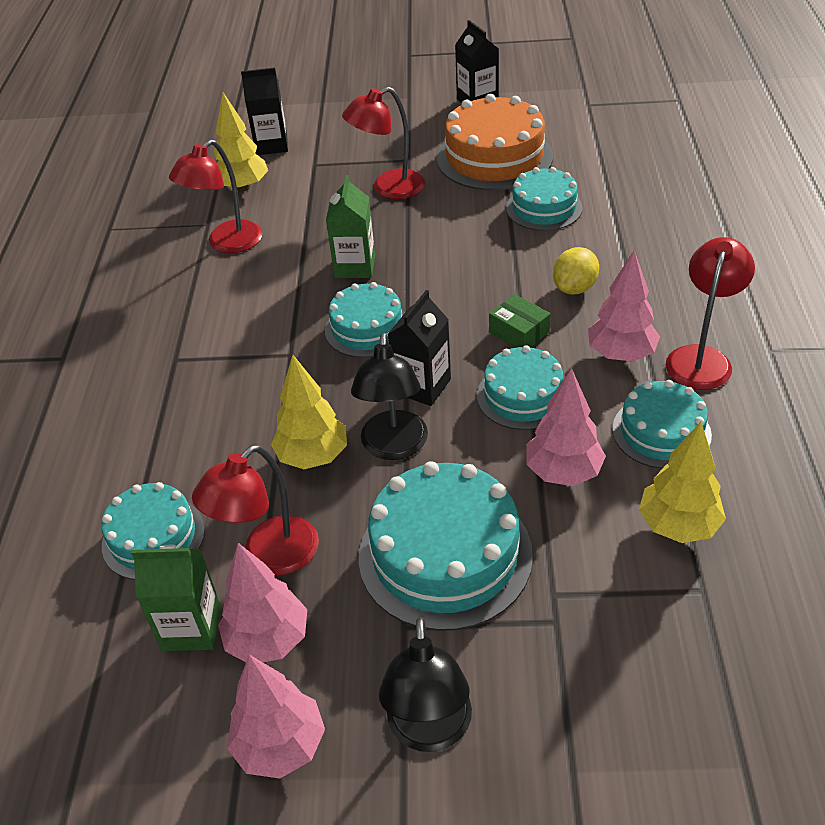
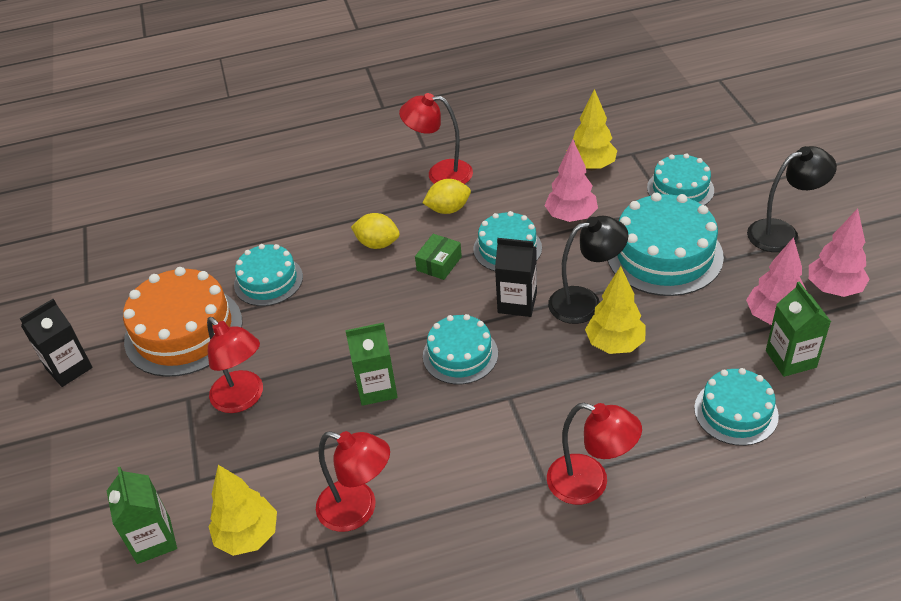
camera: 105 degrees left, 0 degrees up
red lamp [192,445,319,575] -> red lamp moved to [547,403,642,505]
black carton [241,67,288,155] -> green carton [107,467,177,564]
pink tree [588,250,660,362] -> yellow lemon [423,179,471,214]
turquoise cake [612,380,712,469] -> turquoise cake moved to [647,153,714,205]

